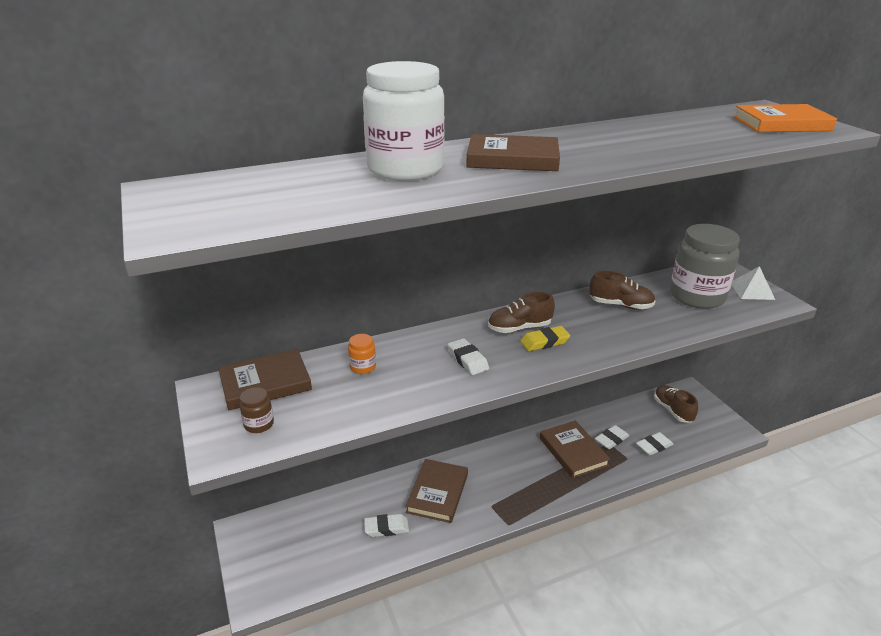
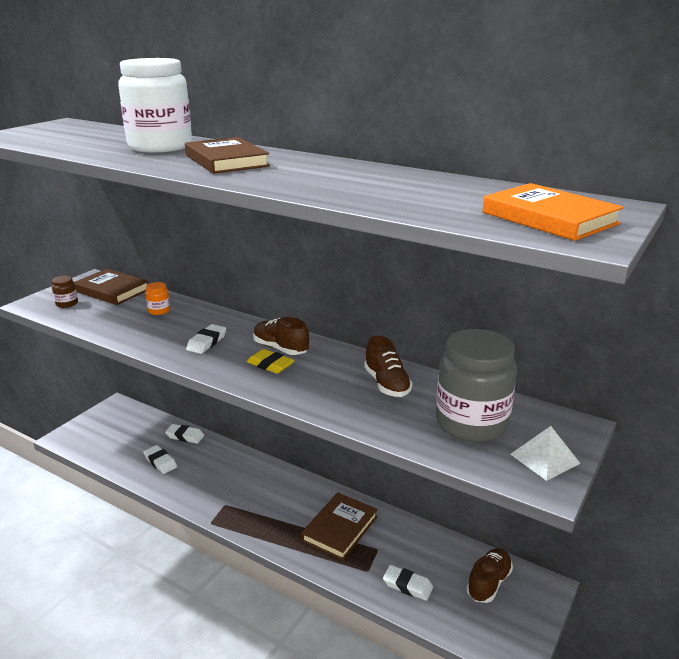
camera: 55 degrees right, 5 degrees down
brown book [406,459,468,523] -> none
white eraser [595,425,629,449] -> white eraser moved to [165,424,204,444]

